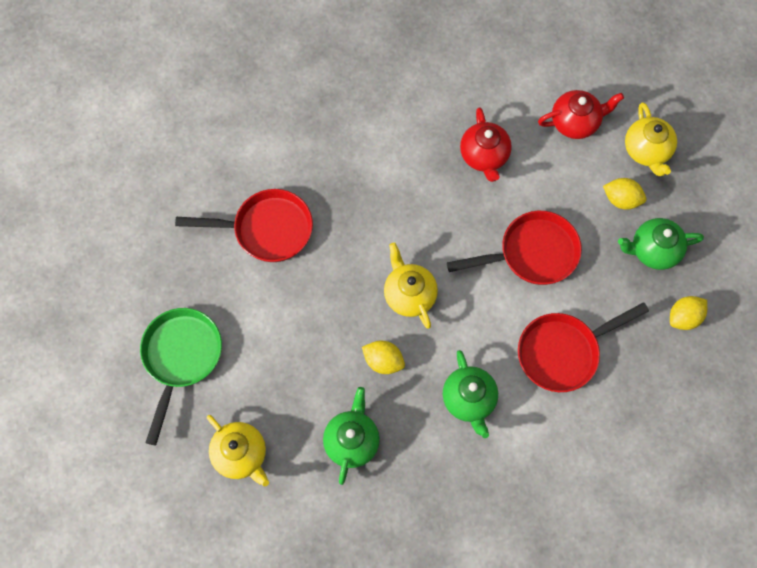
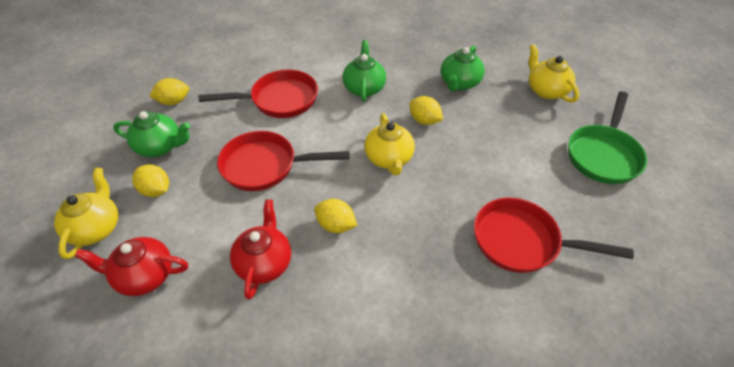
camera: 165 degrees left, 20 degrees down
none -> yellow lemon [315,199,357,233]

